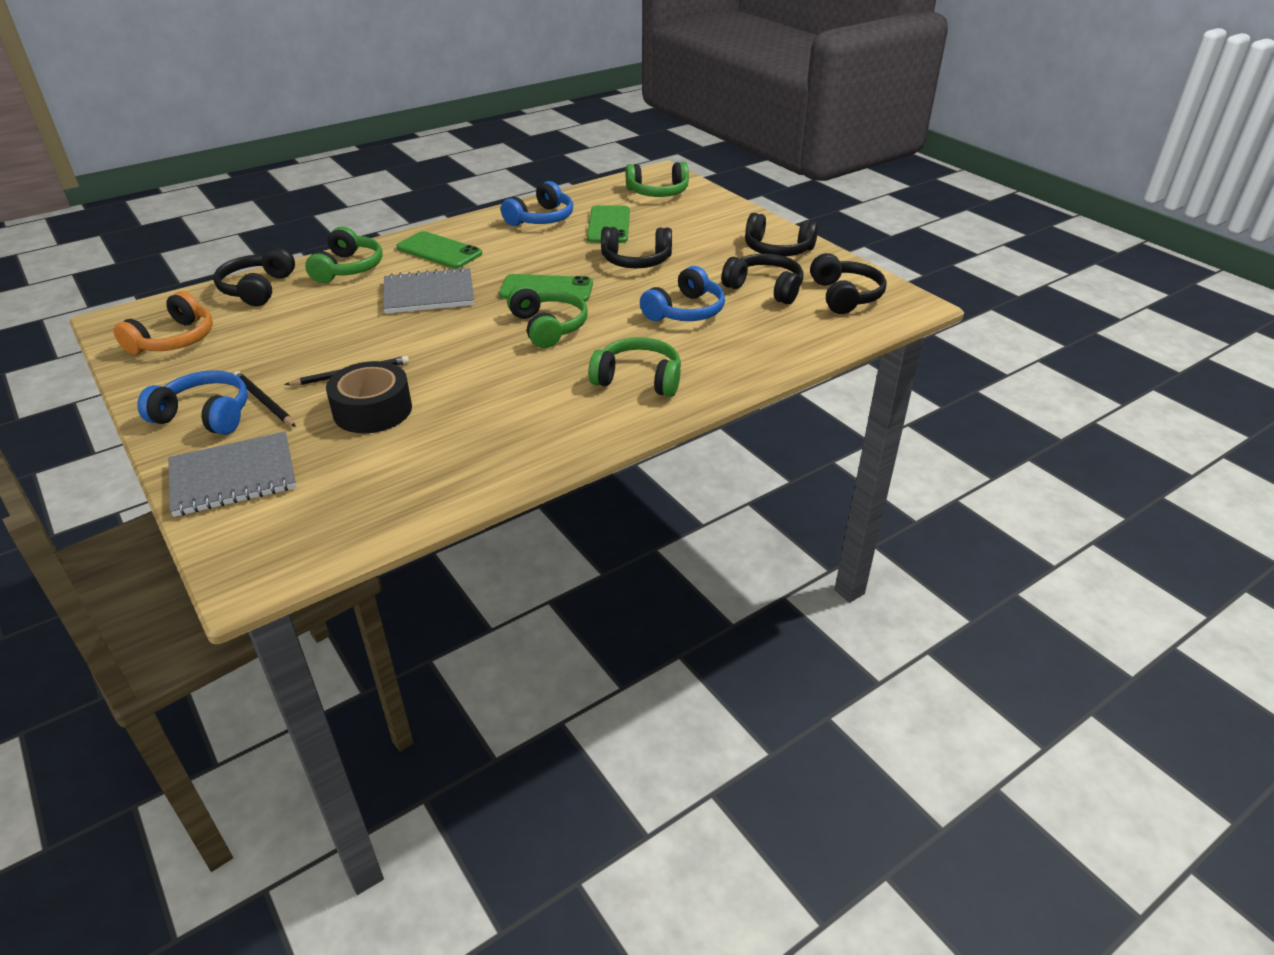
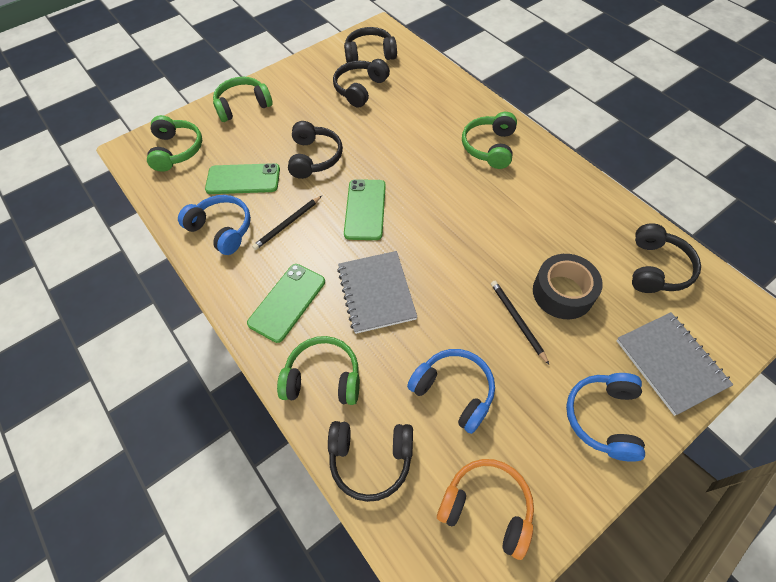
camera: 90 degrees left, 20 degrees up
black pencil [234,371,296,427] -> black pencil moved to [252,196,322,250]
green headphones [507,285,588,348] -> green headphones moved to [213,77,273,122]
blue headphones [640,266,725,321] -> blue headphones moved to [407,349,495,434]
black headphones [745,213,818,256] -> black headphones moved to [632,223,701,293]

